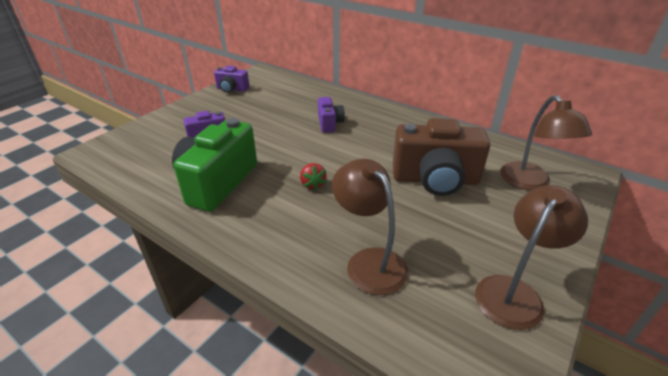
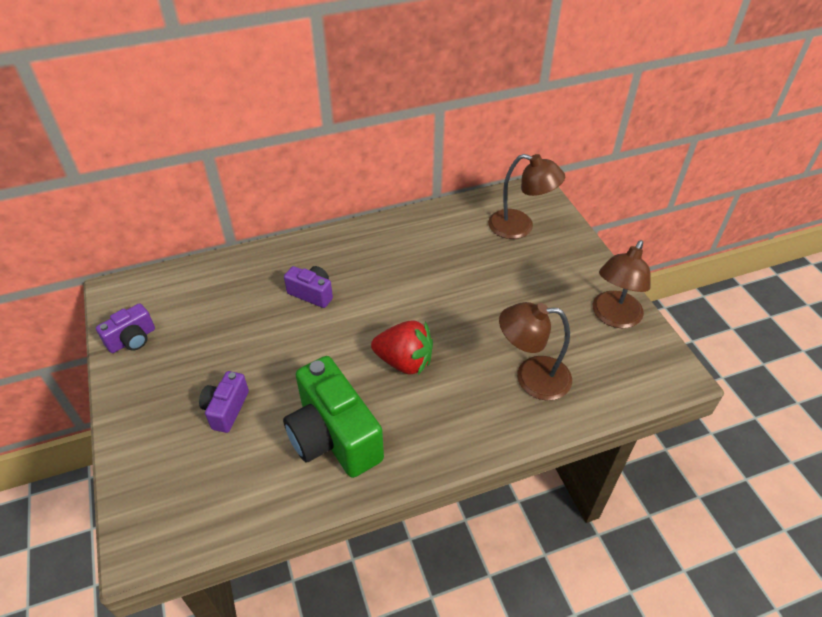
camera: 55 degrees left, 10 degrees up
red strawberry [300,163,327,190] -> red strawberry [371,321,433,375], size x1.79
brown camera [393,118,490,196] -> none
brown lamp [475,185,588,330] -> brown lamp turned 135 degrees counterclockwise [593,240,651,328]

